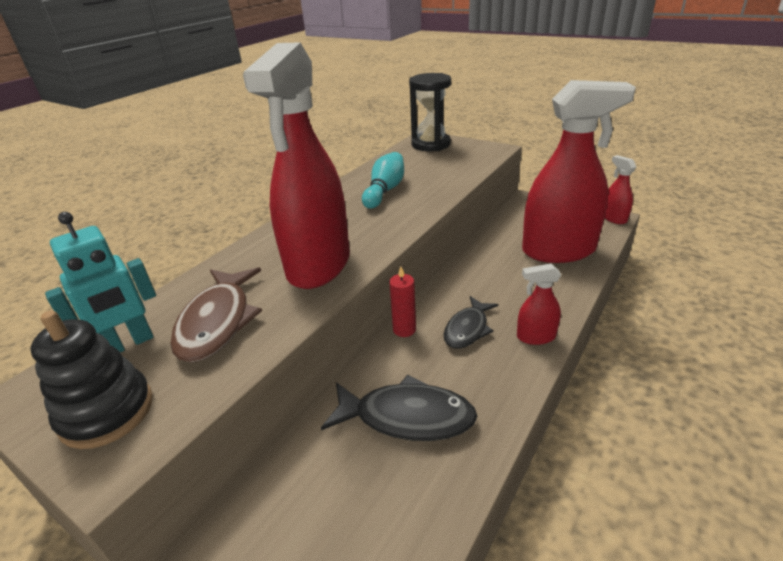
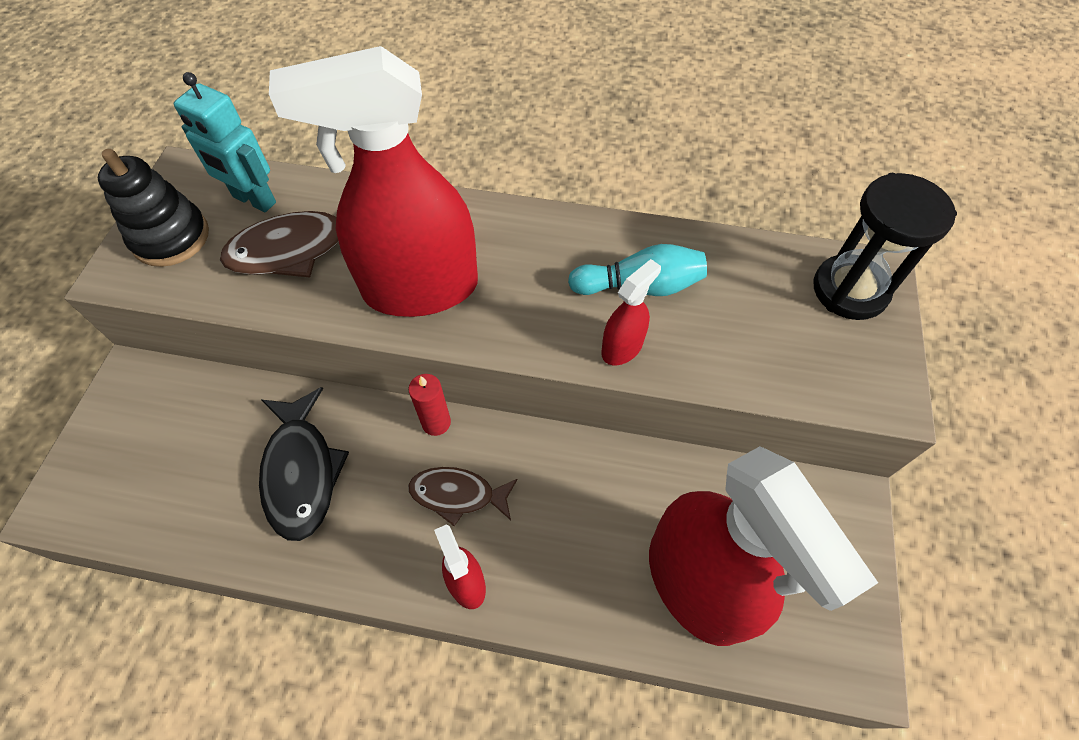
camera: 65 degrees right, 25 degrees up
black fish [444,296,499,349] -> brown fish [408,467,518,526]
red spray bottle [605,155,636,224] -> red spray bottle moved to [601,259,661,365]

